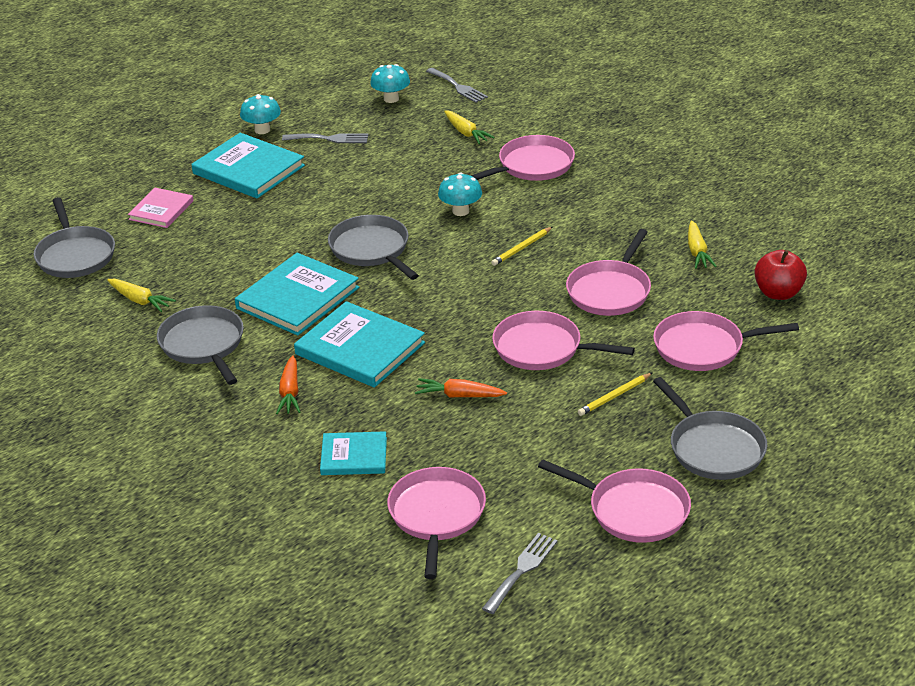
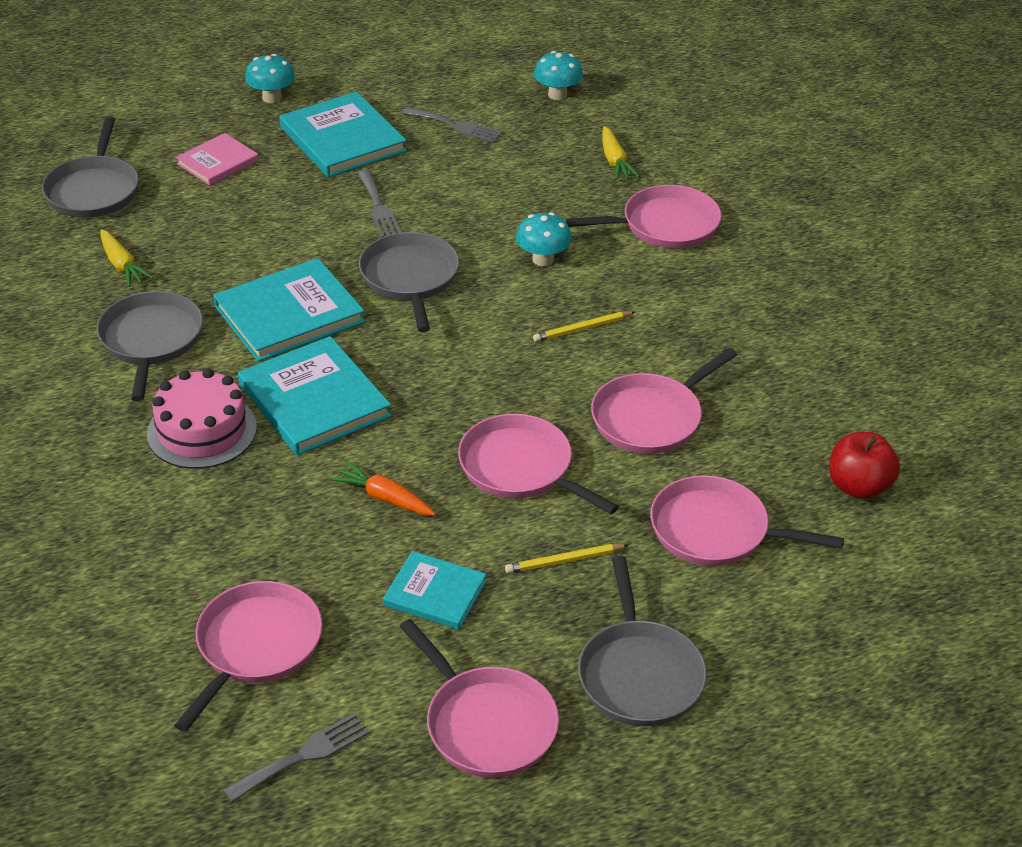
camera: 20 degrees right, 5 degrees up
turquoise mushroom [240,94,281,134] -> turquoise mushroom moved to [245,54,295,103]
orange carrot [276,355,300,414] -> pink cake [147,368,257,469]
turquoise book [320,431,387,475] -> turquoise book moved to [383,551,487,629]
grey fork [426,68,488,103] -> grey fork moved to [358,170,402,238]
yellow carrot [688,220,717,269] -> none

